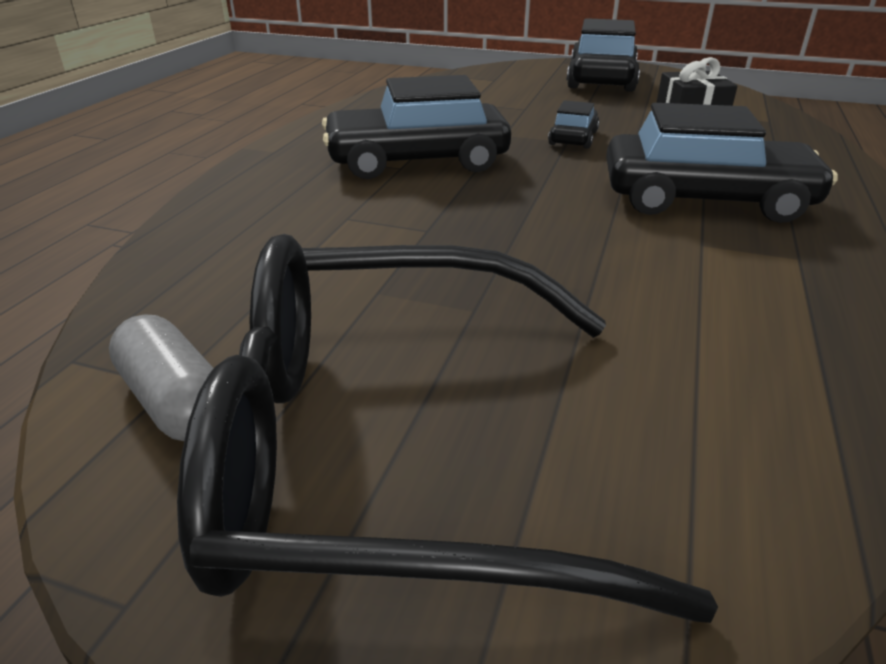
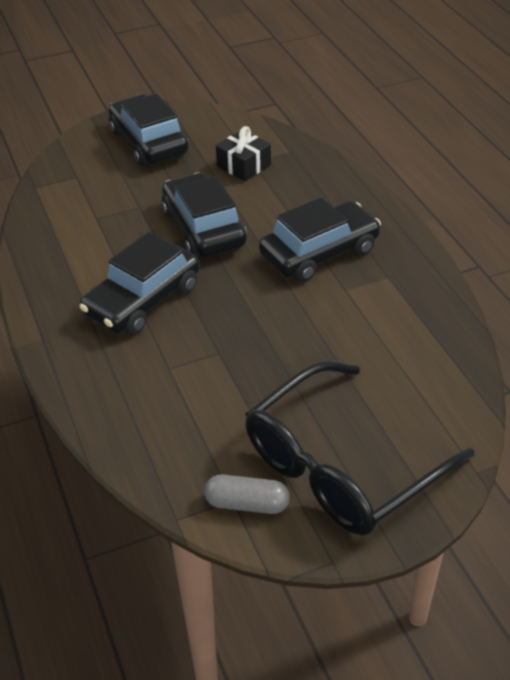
camera: 40 degrees left, 10 degrees up
black car [548,100,599,149] -> black car [162,172,247,257], size x2.02

